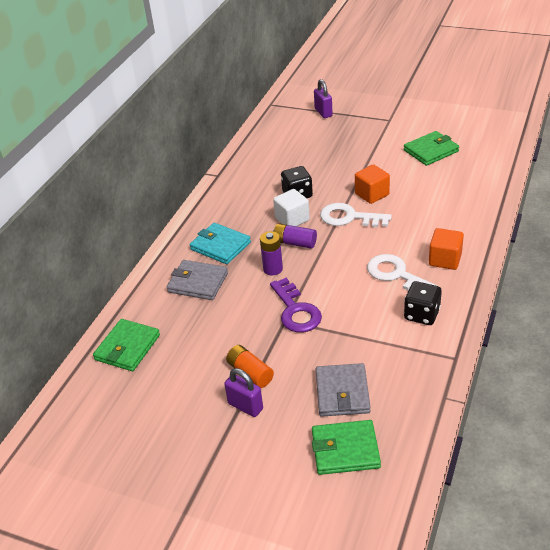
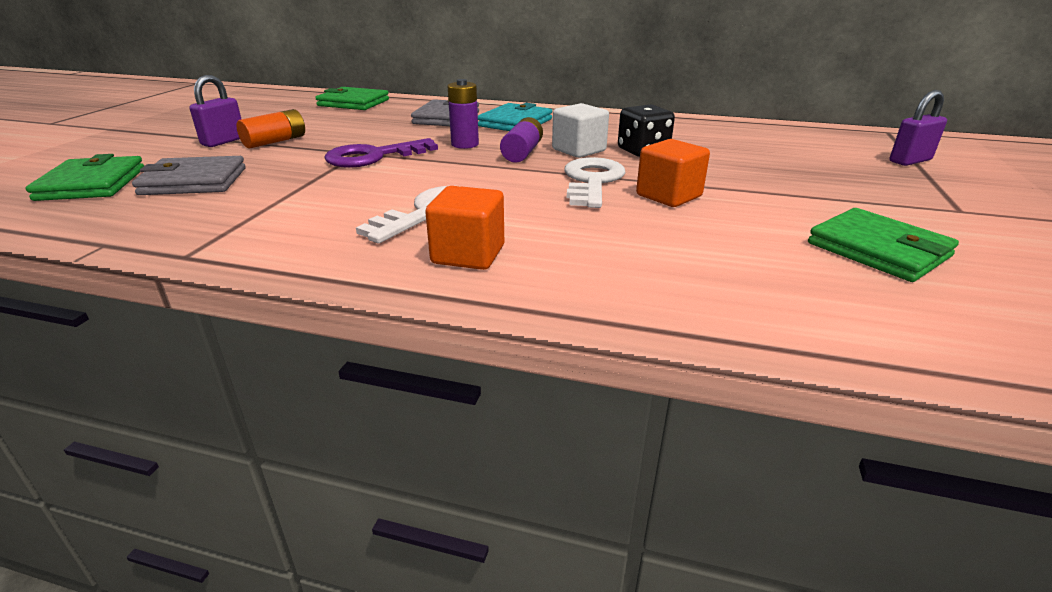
camera: 80 degrees right, 10 degrees down
black dice [404,281,442,325] -> none

